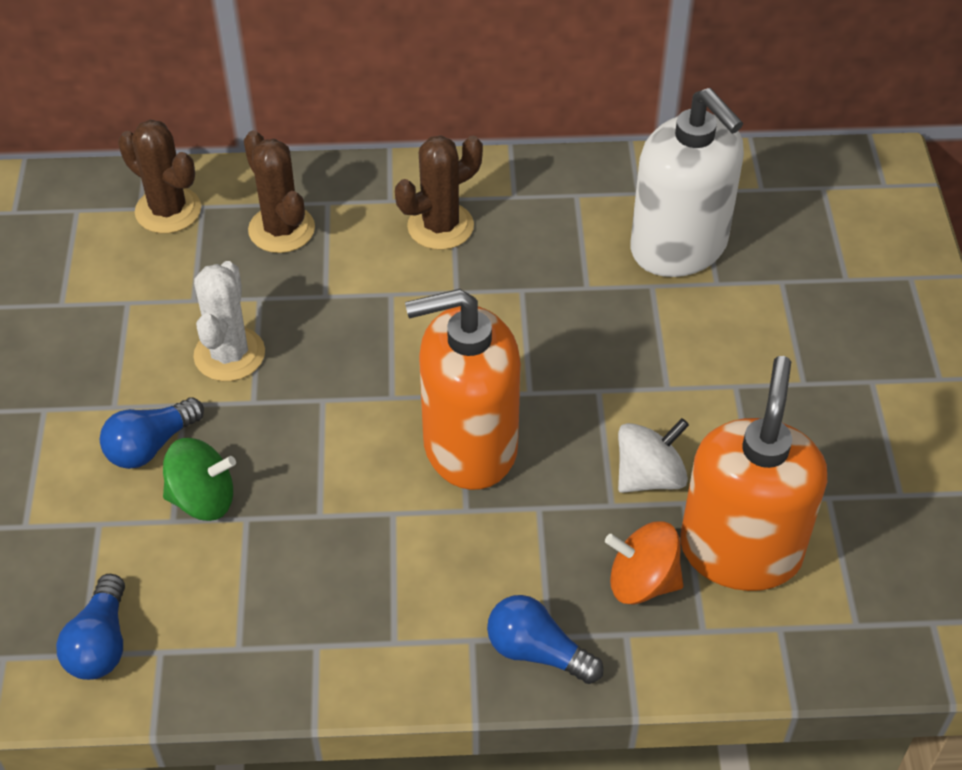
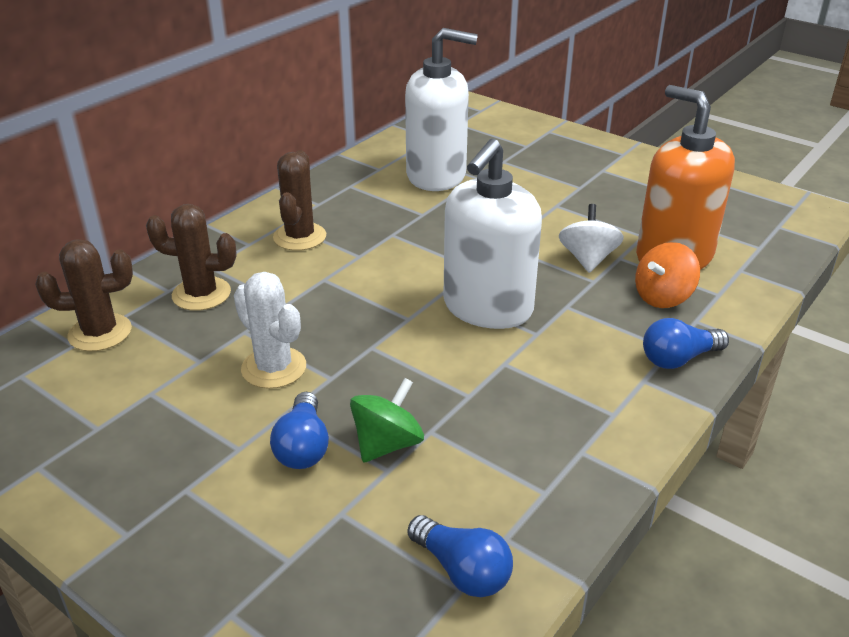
camera: 50 degrees left, 15 degrees down
orange soap dispenser [405,289,521,490] -> white soap dispenser [443,139,542,329]

